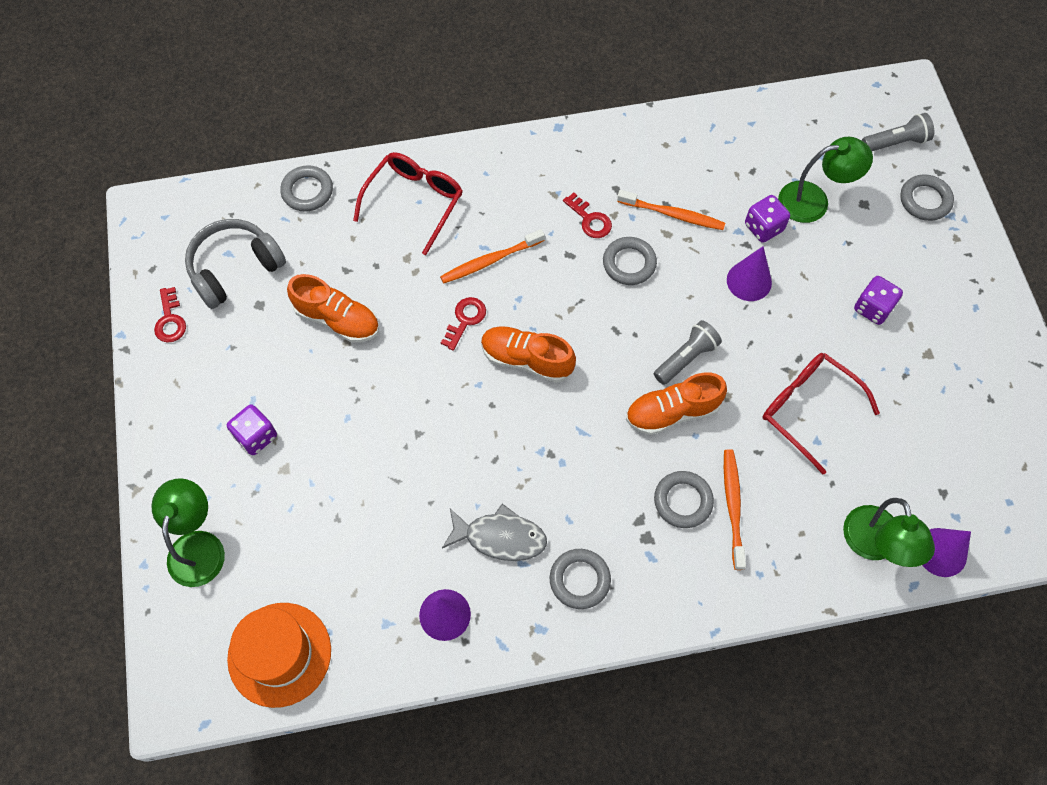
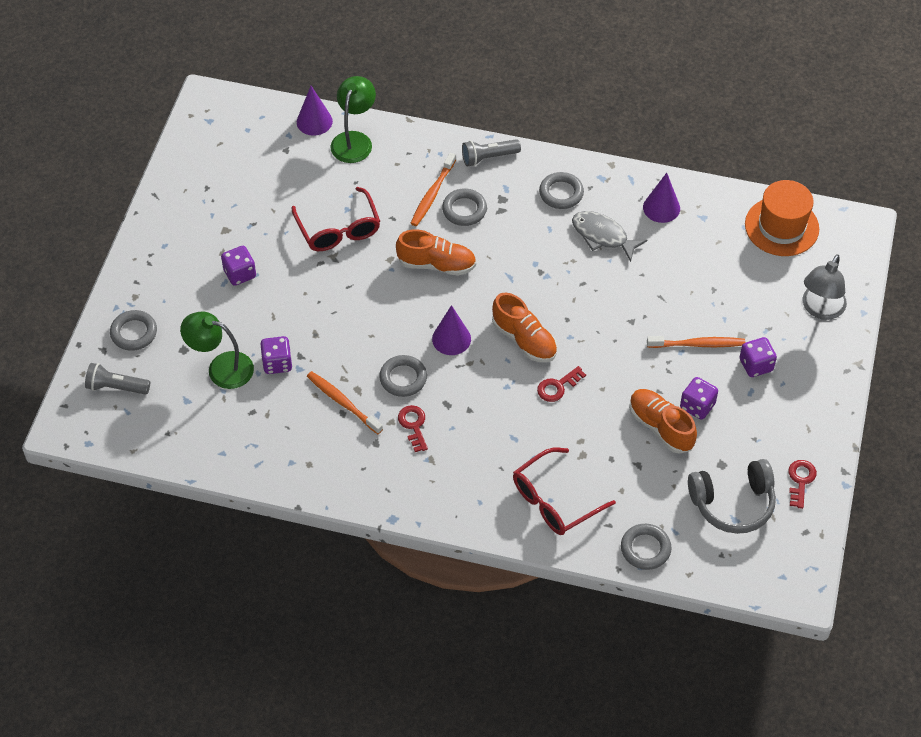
camera: 155 degrees left, 10 degrees down
green lamp [152,478,225,587] -> grey lamp [803,254,847,320]
orange toothbrush [440,229,545,283] -> orange toothbrush moved to [647,336,745,348]
grey flashlight [654,320,722,385] -> grey flashlight moved to [462,139,521,167]
purple cone [727,246,772,301] -> purple cone moved to [432,305,471,355]
none -> purple dice [680,377,718,420]

